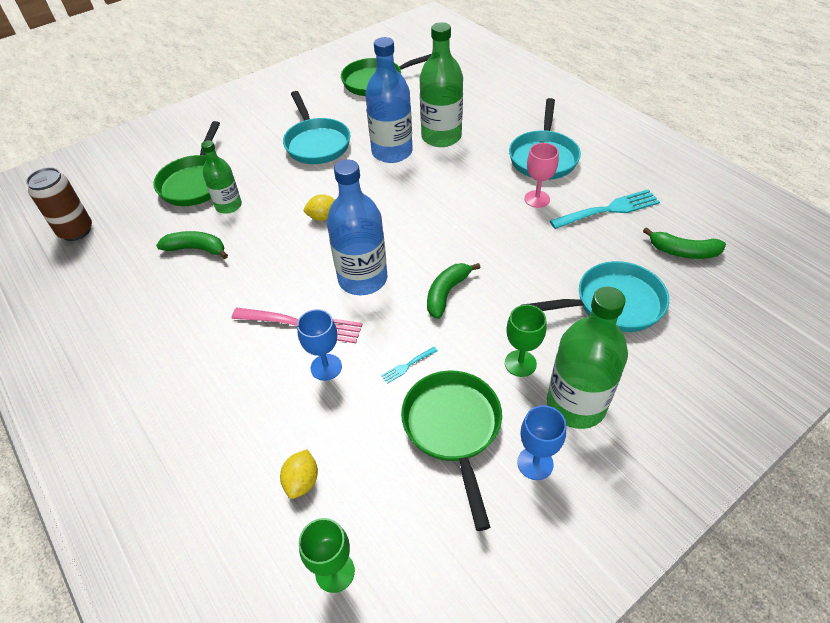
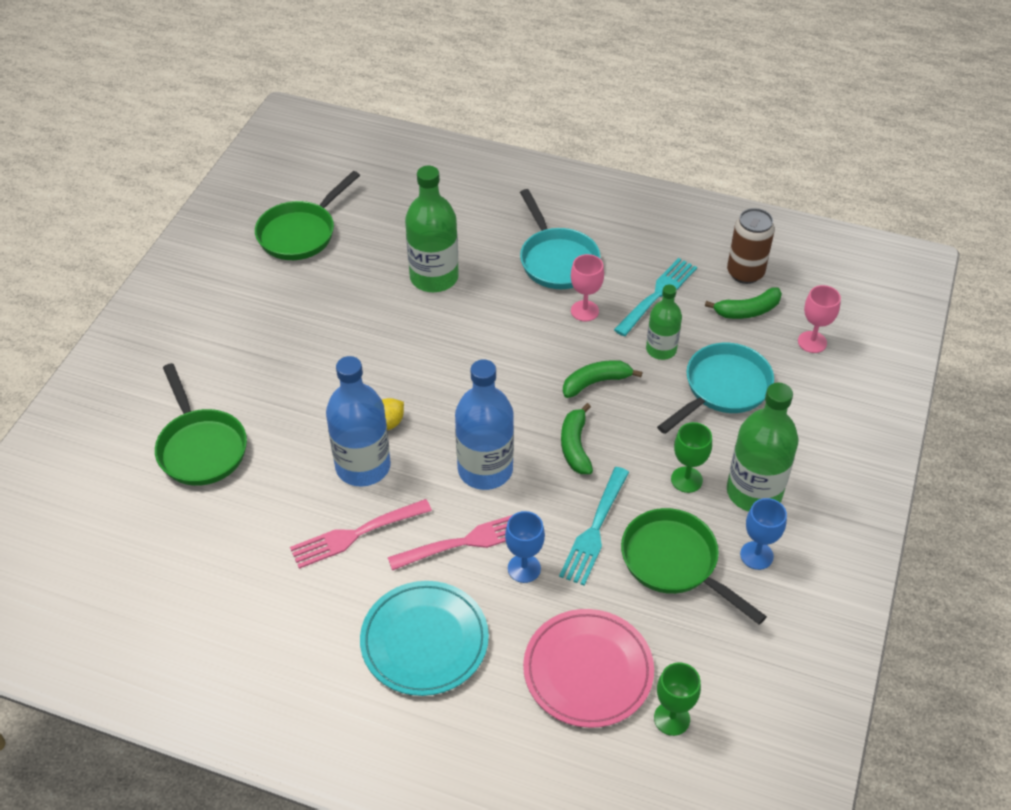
camera: 35 degrees left, 0 degrees up
brown can [26,167,92,241] -> brown can moved to [727,208,775,284]
green banana [156,231,228,259] -> green banana moved to [563,360,643,398]
green bottle [201,140,242,214] -> green bottle moved to [646,285,682,360]
yellow lemon [280,449,318,499] -> pink plate [523,609,654,728]
turquoise pan [283,91,350,164] -> none
blue bottle [365,37,413,163] -> blue bottle moved to [326,356,391,487]
turquoise fork [381,347,438,384] -> turquoise fork [559,467,629,586], size x2.24
none -> pink fork [290,499,432,569]
none -> turquoise plate [360,581,489,696]
none -> pink goblet [798,285,841,353]

